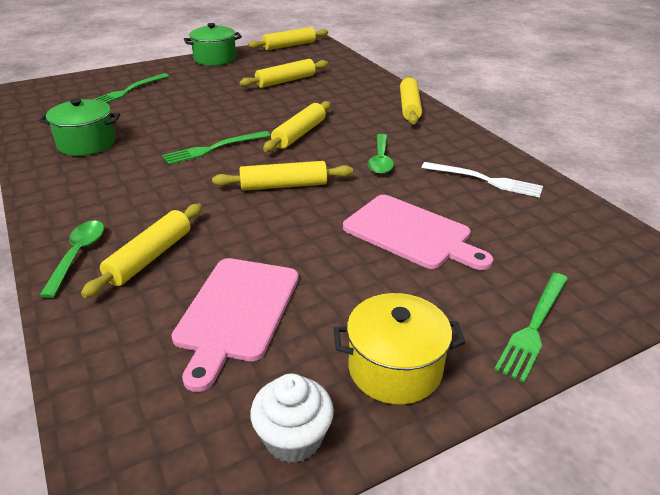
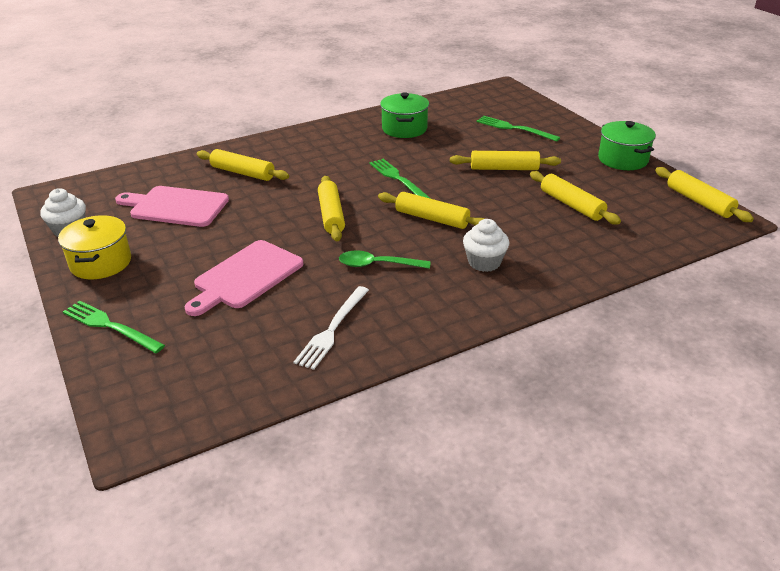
camera: 90 degrees right, 0 degrees up
green spoon [39,221,104,298] -> none
yellow rolling pin [400,76,422,125] -> yellow rolling pin moved to [450,151,561,170]
none -> white cupcake [463,219,509,272]

